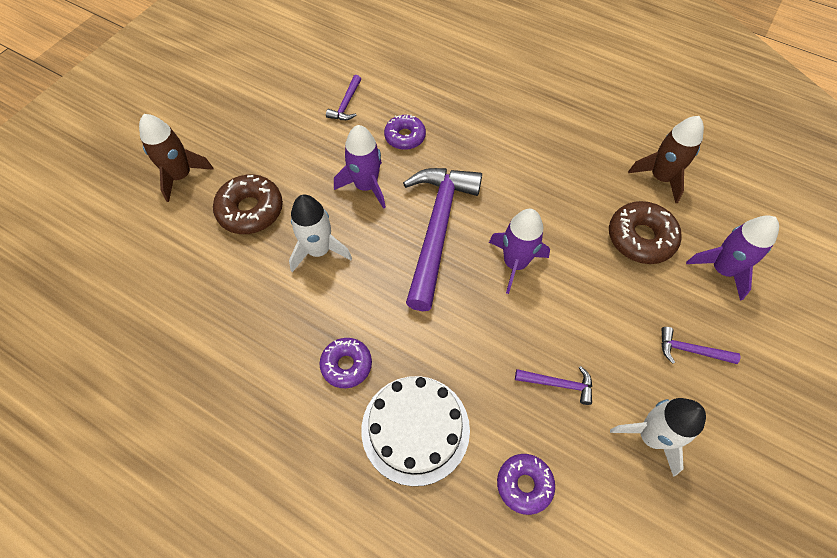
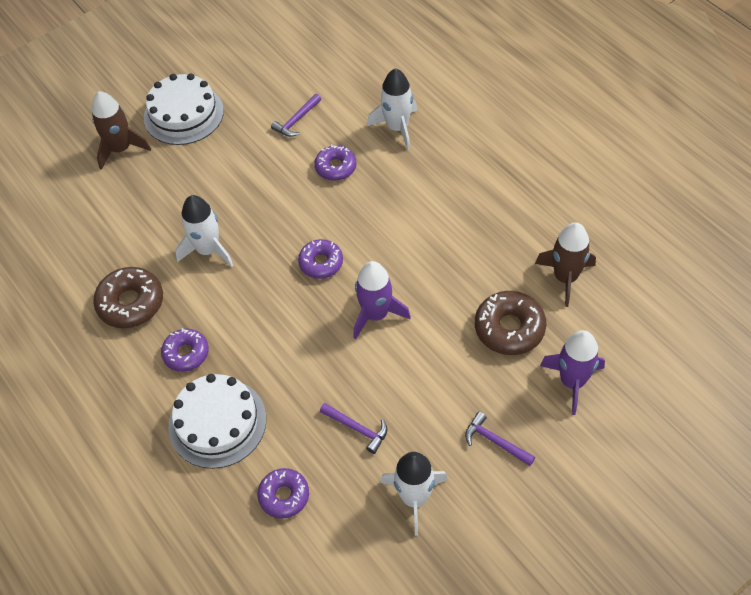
camera: 25 degrees right, 5 degrees down
brown donut [213,174,283,234] -> brown donut moved to [93,267,163,328]
purple rocket [334,125,386,209] -> none
purple hammer [403,168,482,311] -> purple donut [298,239,343,279]
none -> white cake [144,73,224,145]
none -> white rocket [367,68,417,150]

